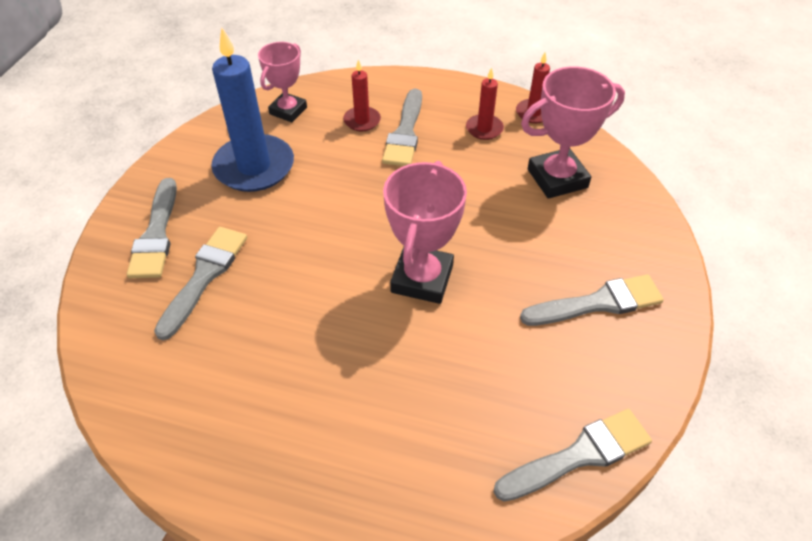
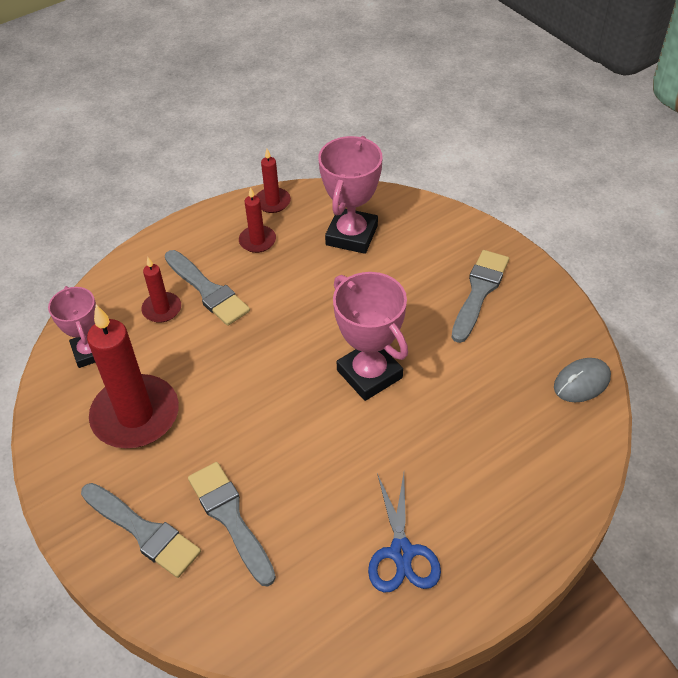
camera: 50 degrees left, 0 degrees up
blue candle [211,28,294,192] -> red candle [87,305,179,448]
grey brush [494,409,652,502] -> grey mouse [554,358,611,402]
none -> blue scissors [368,473,441,593]

